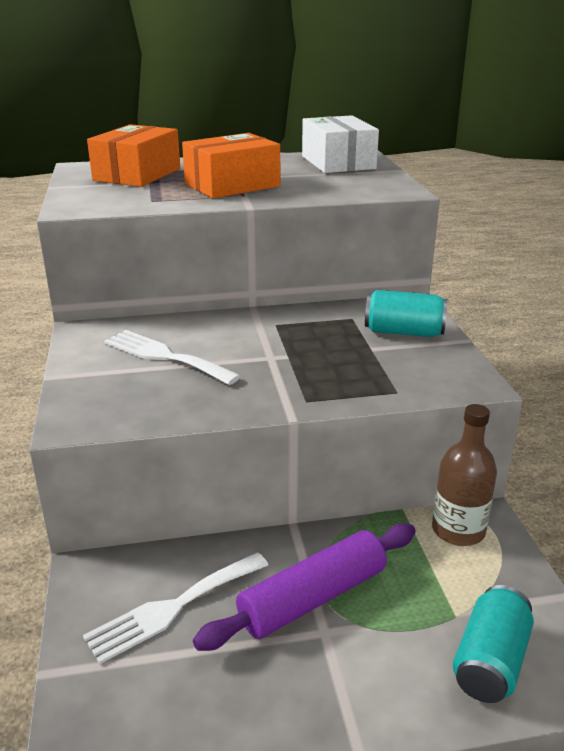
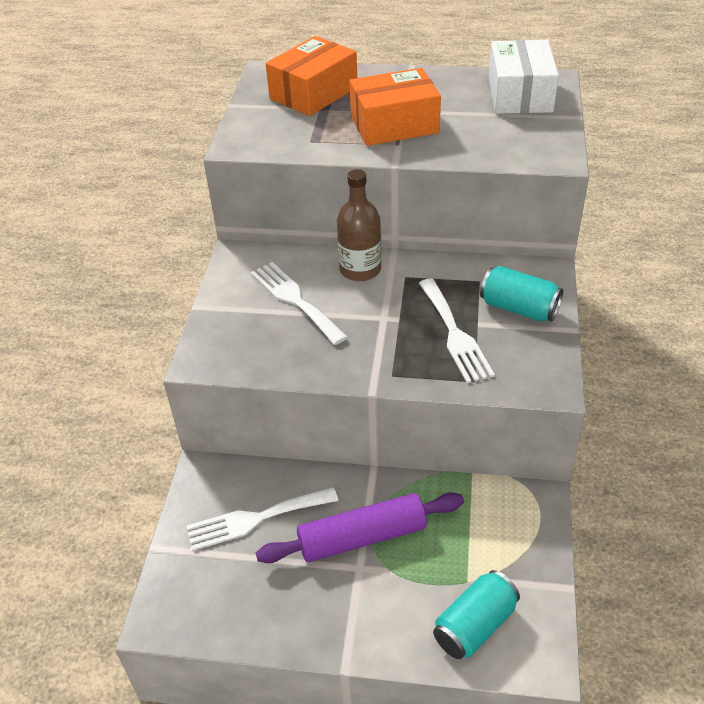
camera: 20 degrees right, 15 degrees up
brown bottle [432,404,497,546] -> brown bottle moved to [337,169,381,281]
none -> white fork [419,279,495,383]

